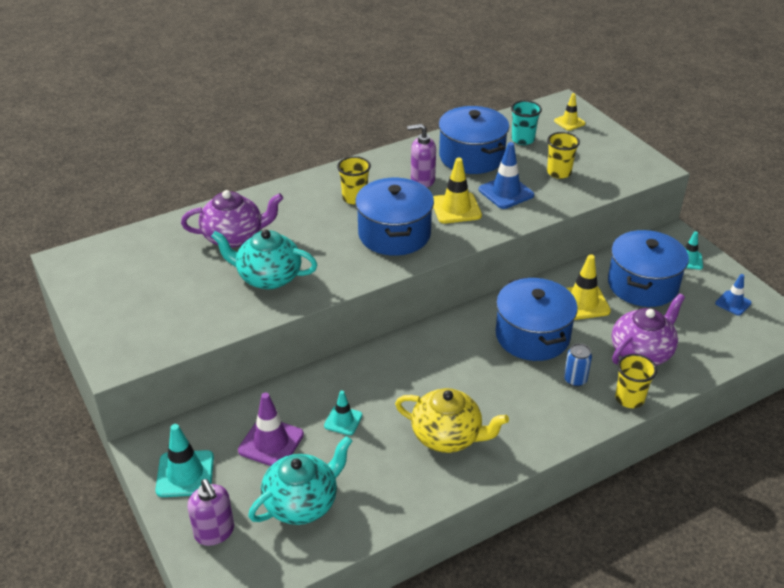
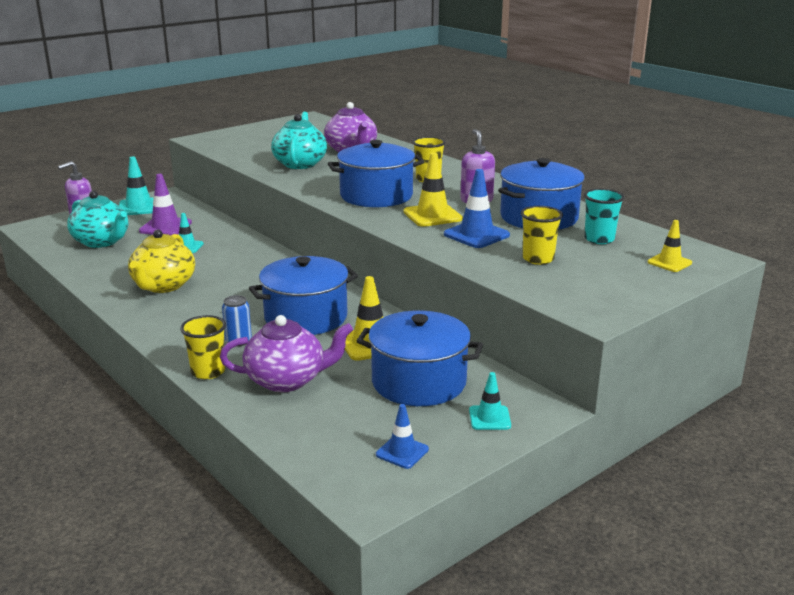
camera: 80 degrees right, 15 degrees down
purple teapot [612,293,685,366] -> purple teapot turned 45 degrees counterclockwise [220,315,353,392]

